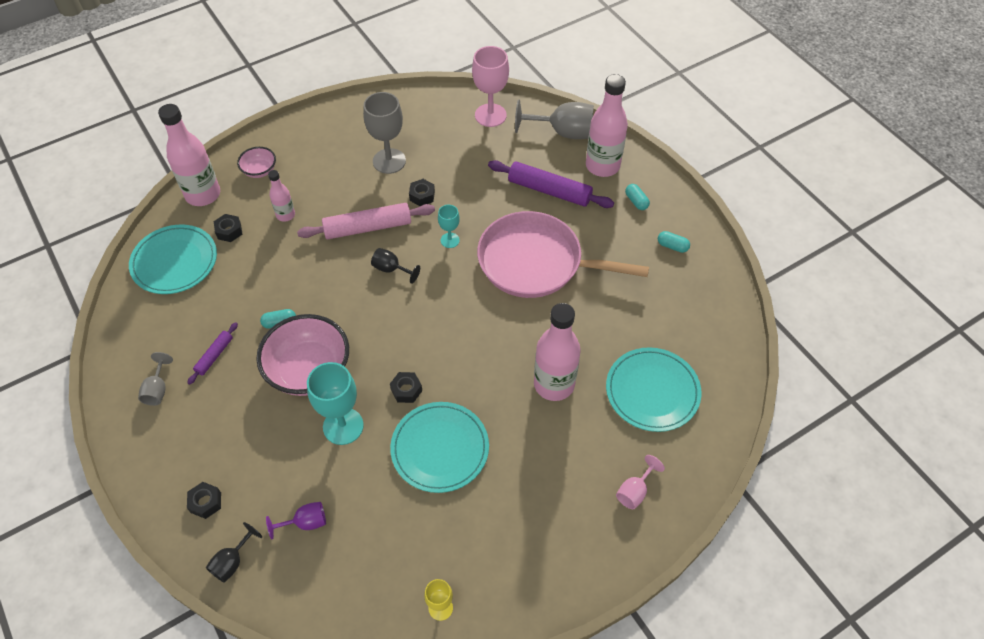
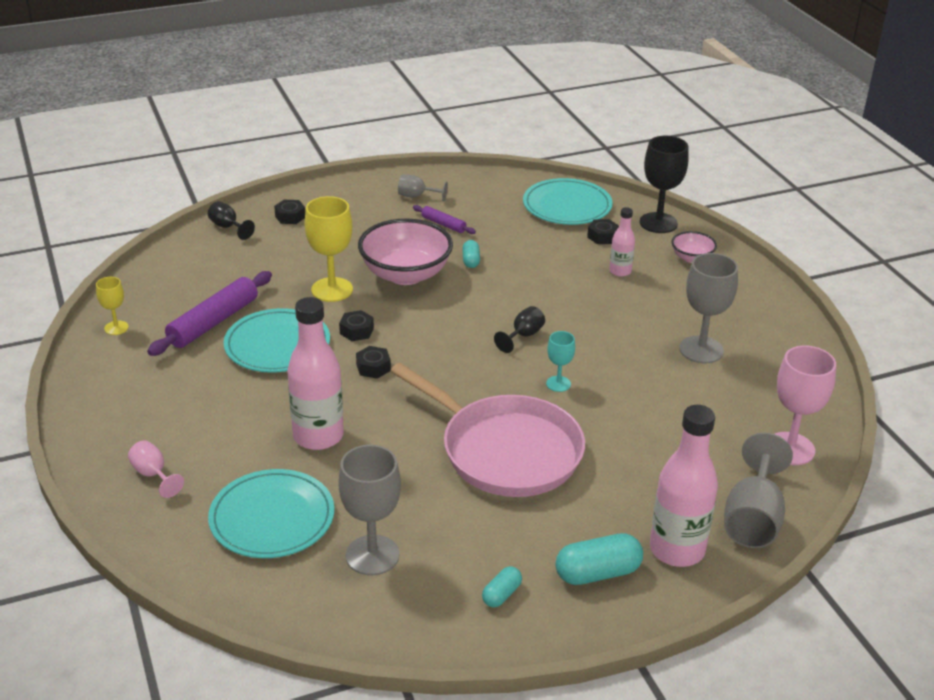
camera: 100 degrees right, 20 degrees down
pink bottle [158,104,220,206] -> black goblet [640,136,689,233]
purple goblet [266,502,326,539] -> none
pink rolling pin [297,203,435,239] -> none
turquoise goblet [307,362,364,445] -> yellow goblet [305,196,353,302]
black nut [409,179,435,206] -> black nut moved to [356,346,391,379]
pink pan [477,211,649,298] -> pink pan turned 105 degrees clockwise [390,363,585,497]
purple rolling pin [488,160,614,208] -> purple rolling pin moved to [147,271,272,356]
turquoise capsule [625,184,650,210] -> turquoise capsule [556,533,643,585], size x1.77
none -> grey goblet [338,445,401,575]

